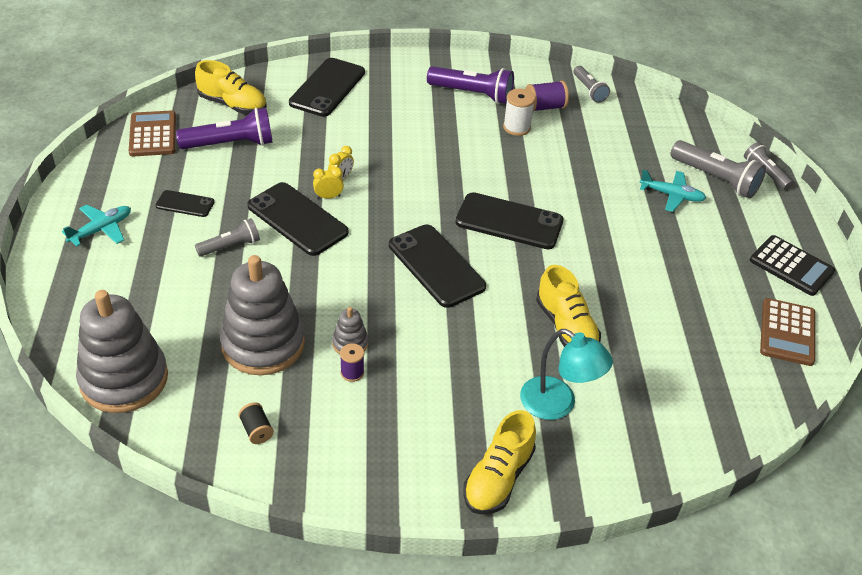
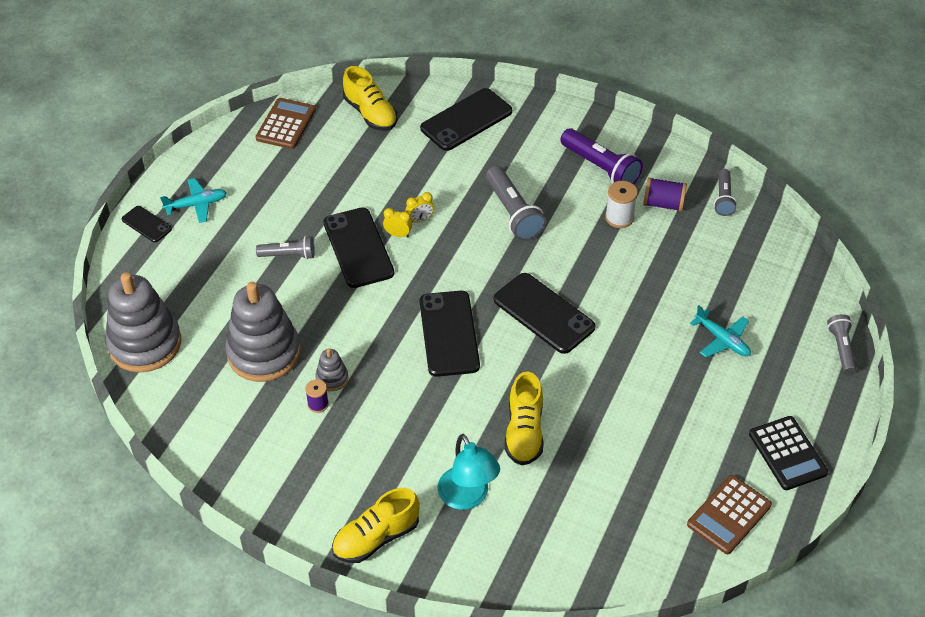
camera: 30 degrees right, 5 degrees up
black phone [156,190,214,217] -> black phone moved to [122,206,172,242]
purple flashlight [176,108,273,149] -> none
black spool [238,402,274,444] -> none
grey flashlight [671,140,766,198] -> grey flashlight moved to [486,166,546,241]

